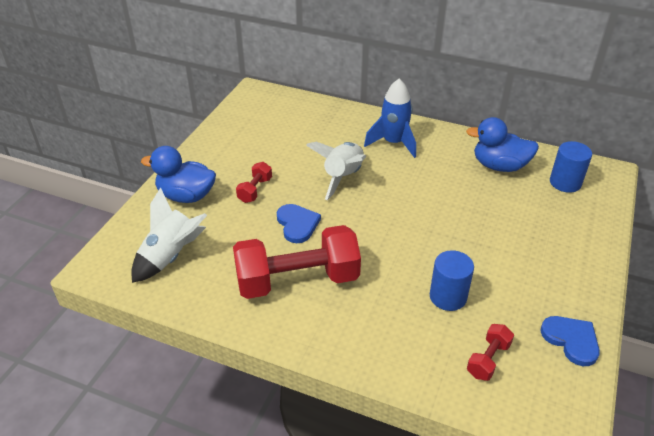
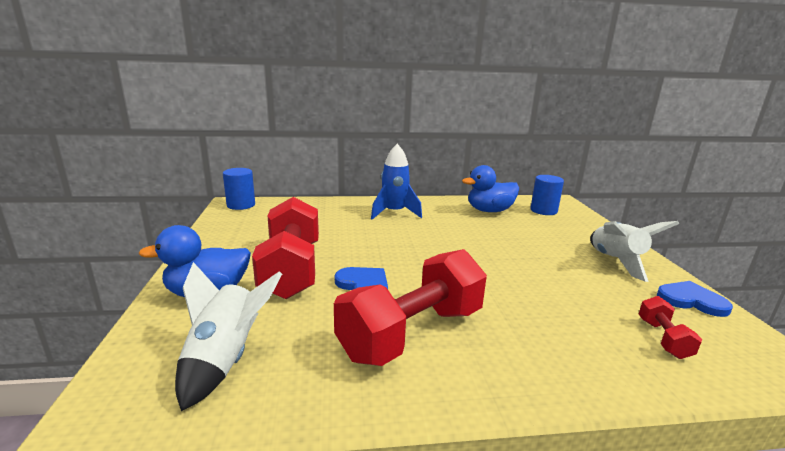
camera: 30 degrees left, 20 degrees down
red dumbbell [236,162,272,203] -> red dumbbell [252,197,319,299], size x2.27
white rocket [306,142,366,200] -> white rocket moved to [590,221,679,282]
blue cylinder [430,250,474,311] -> blue cylinder moved to [223,168,255,210]

